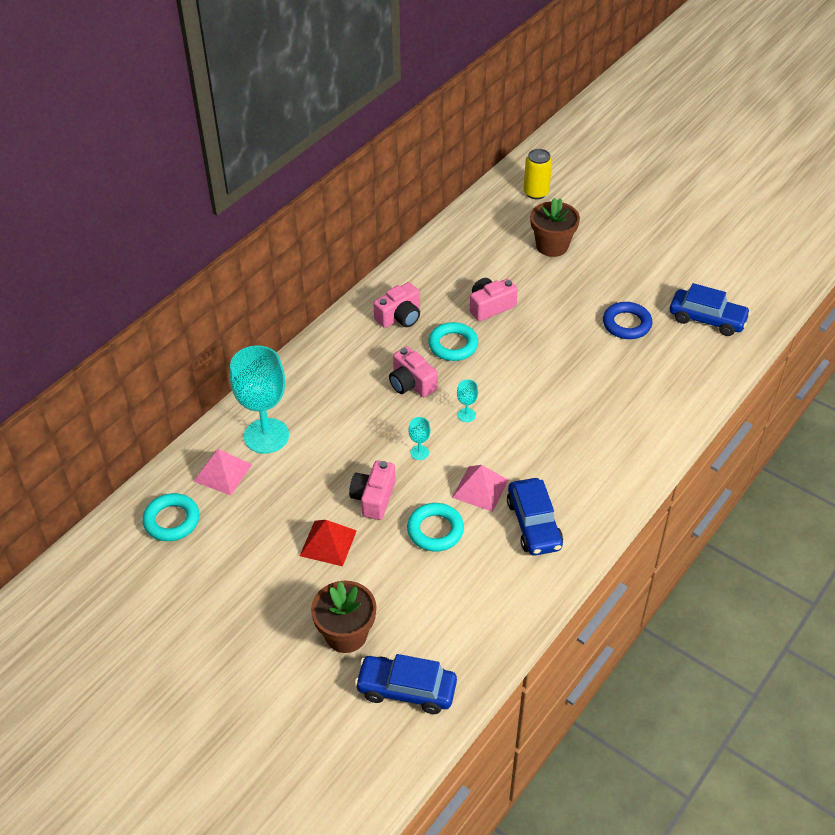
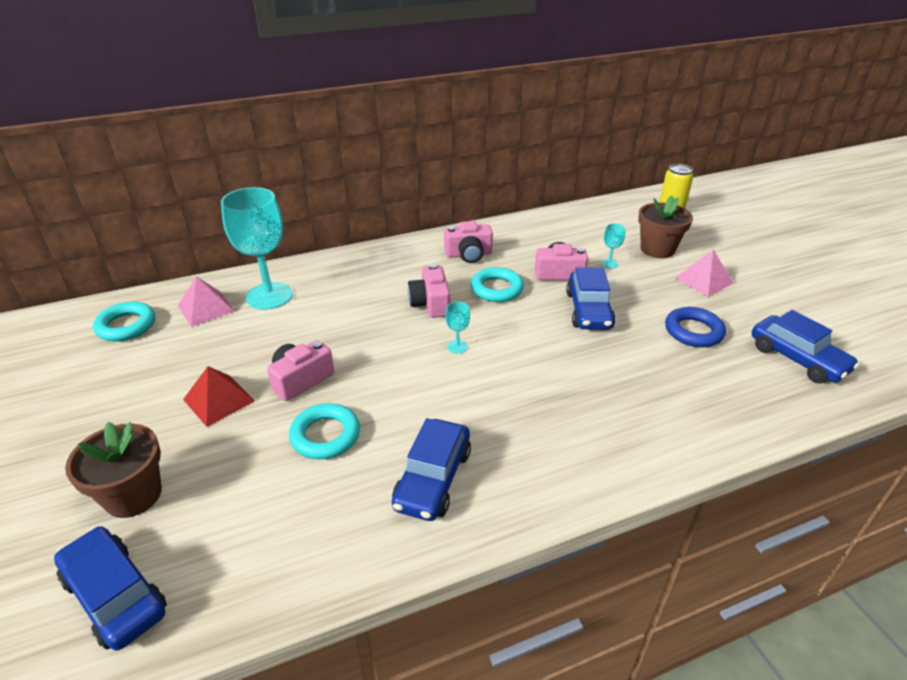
camera: 30 degrees right, 10 degrees down
turquoise goblet [409,417,430,460] -> turquoise goblet moved to [601,223,625,268]
pink pyramid [452,465,508,512] -> pink pyramid moved to [675,250,734,297]
none -> blue car [566,267,615,330]

